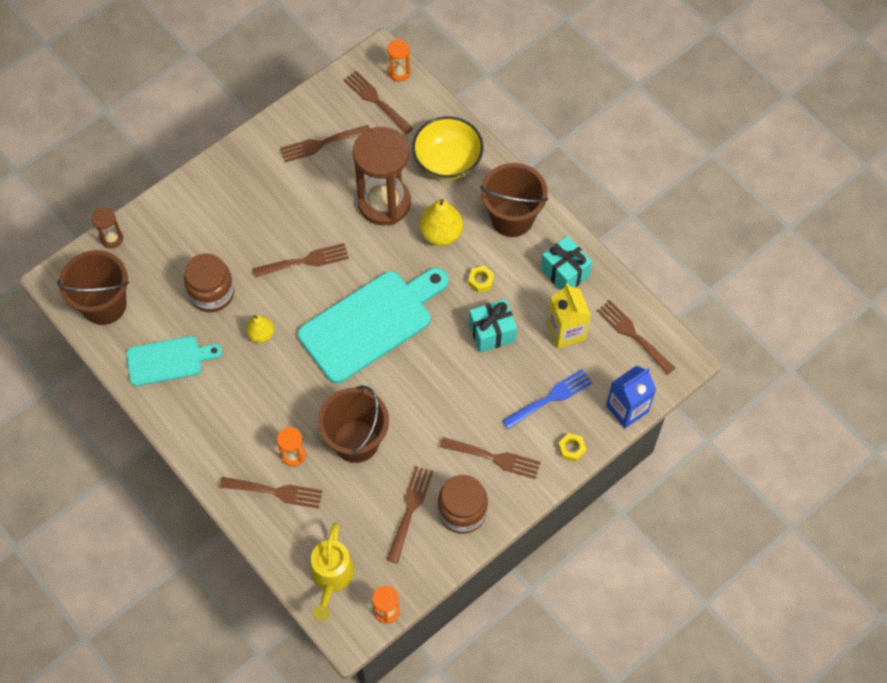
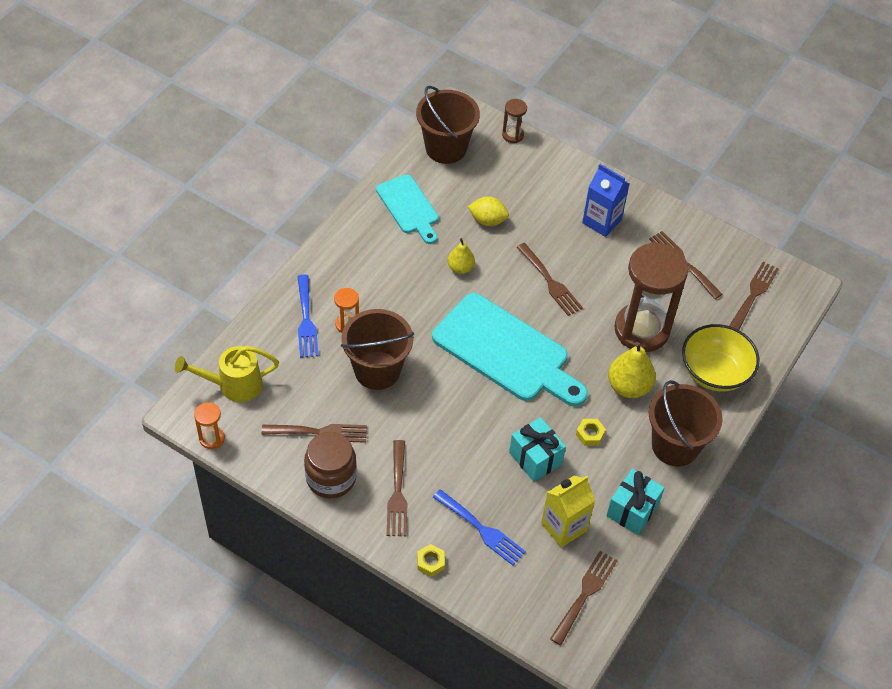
camera: 70 degrees right, 10 degrees down
brown jar [184,253,234,312] -> yellow lemon [468,197,509,226]
brown fork [220,477,323,508] -> blue fork [297,274,319,358]
orange hourglass [387,39,410,82] -> none
blue carton [606,366,656,428] -> blue carton moved to [582,164,630,237]

